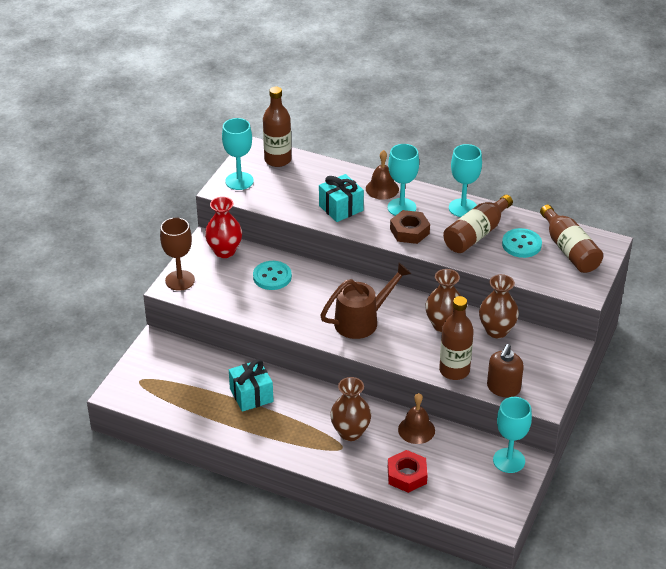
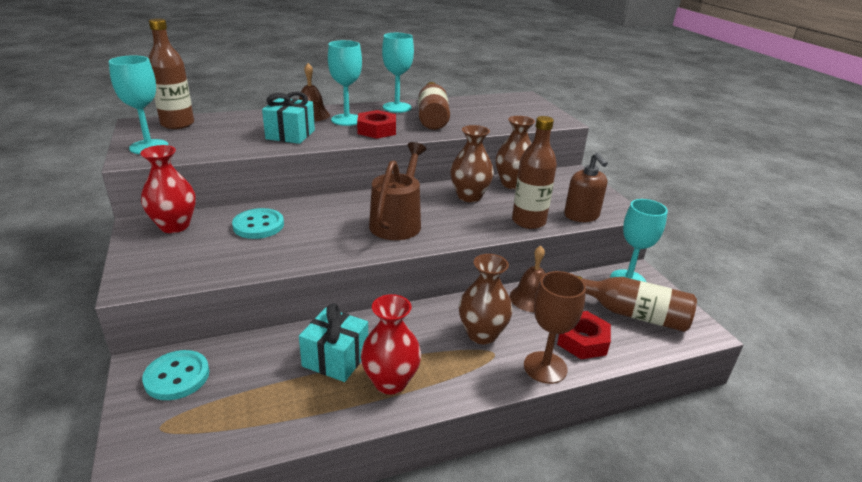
camera: 45 degrees left, 10 degrees down
brown goblet [160,218,195,291] -> brown goblet moved to [524,271,586,384]
brown nut [390,210,430,244] -> red nut [357,110,396,139]
turquoise button [502,228,542,258] -> turquoise button moved to [142,350,209,400]
brown bottle [540,205,603,273] -> brown bottle moved to [577,276,697,332]
none -> red vase [361,294,421,395]

